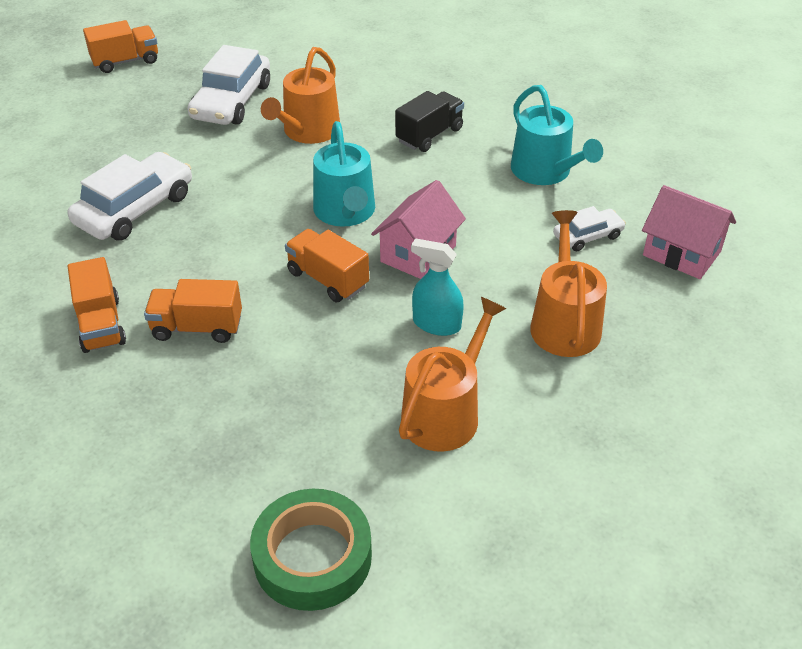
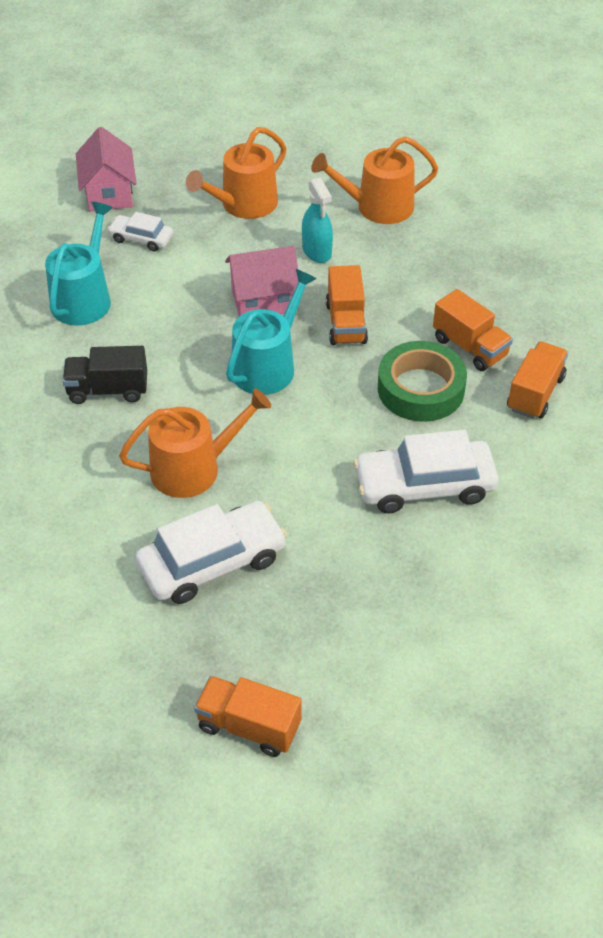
camera: 135 degrees left, 5 degrees up
green tape [250,489,372,611] -> green tape moved to [378,341,467,422]

